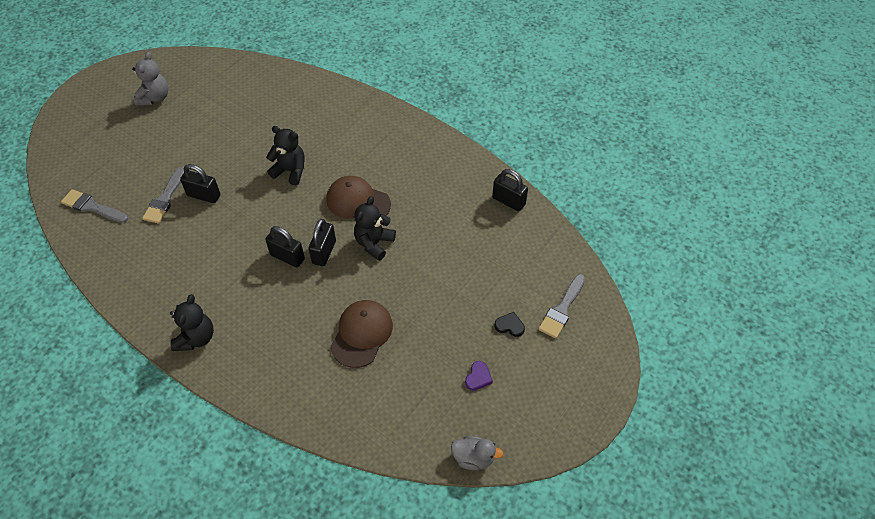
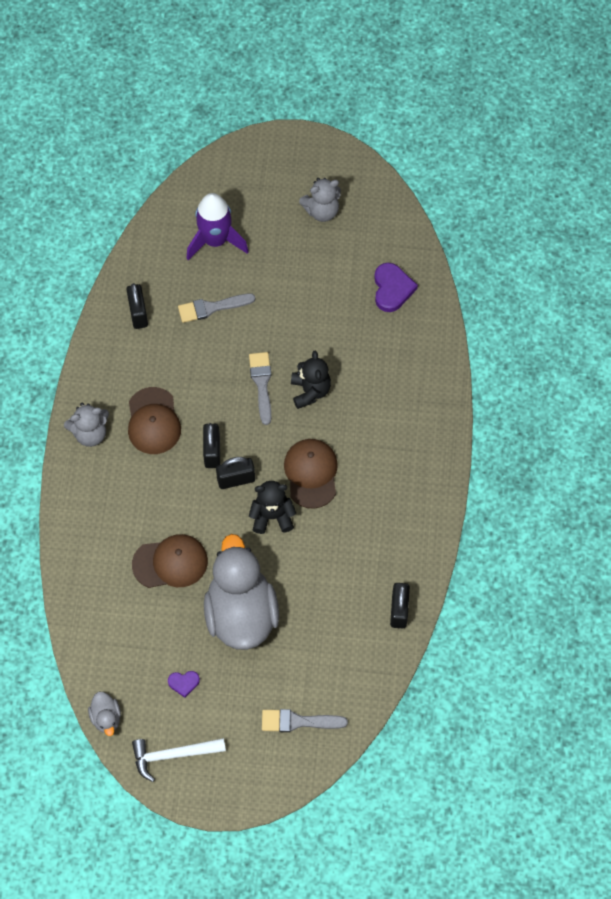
camera: 60 degrees right, 10 degrees up
grey brush [61,189,128,223] -> grey brush moved to [249,352,271,425]
black teddy bear [170,294,214,351] -> grey teddy bear [64,403,109,447]
black padlock [180,164,220,203] -> black padlock moved to [126,283,148,329]
black heart [494,312,525,337] -> none
none -> brown cap [128,387,181,454]
none -> white hammer [132,738,226,782]
none -> purple rocket [186,193,249,260]
none -> grey duck [204,534,279,650]
none -> purple heart [374,263,418,312]

